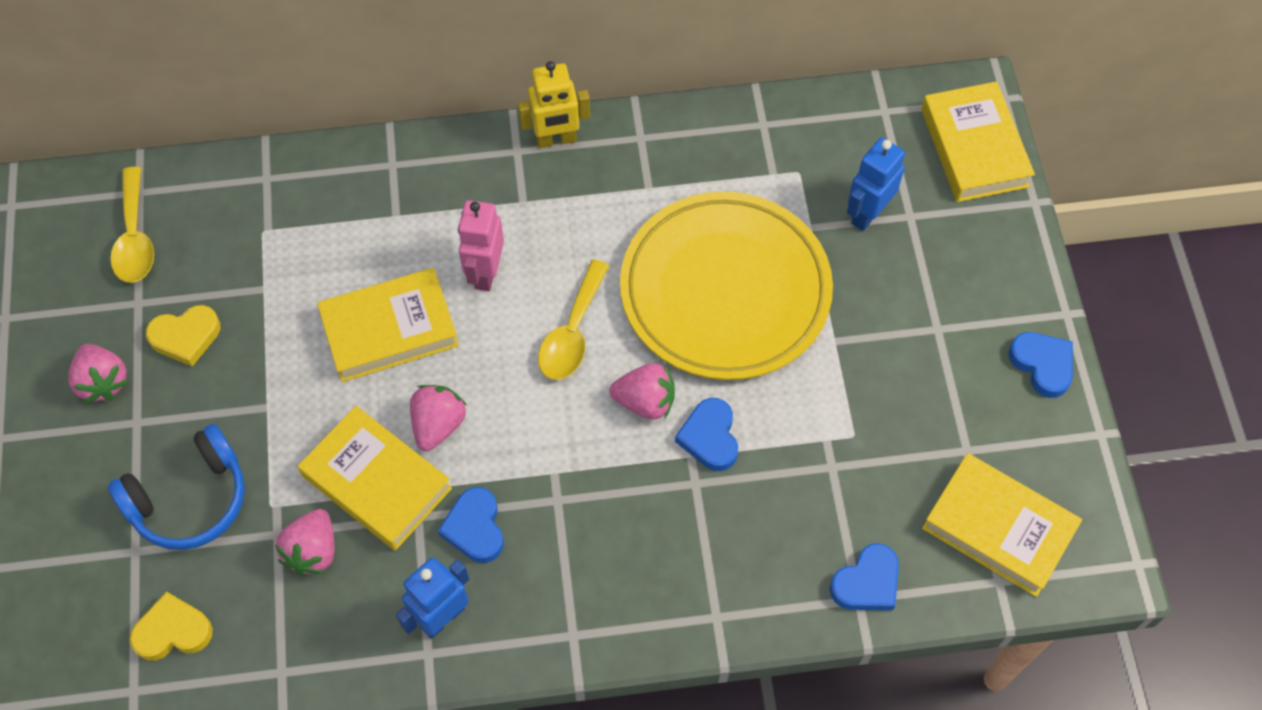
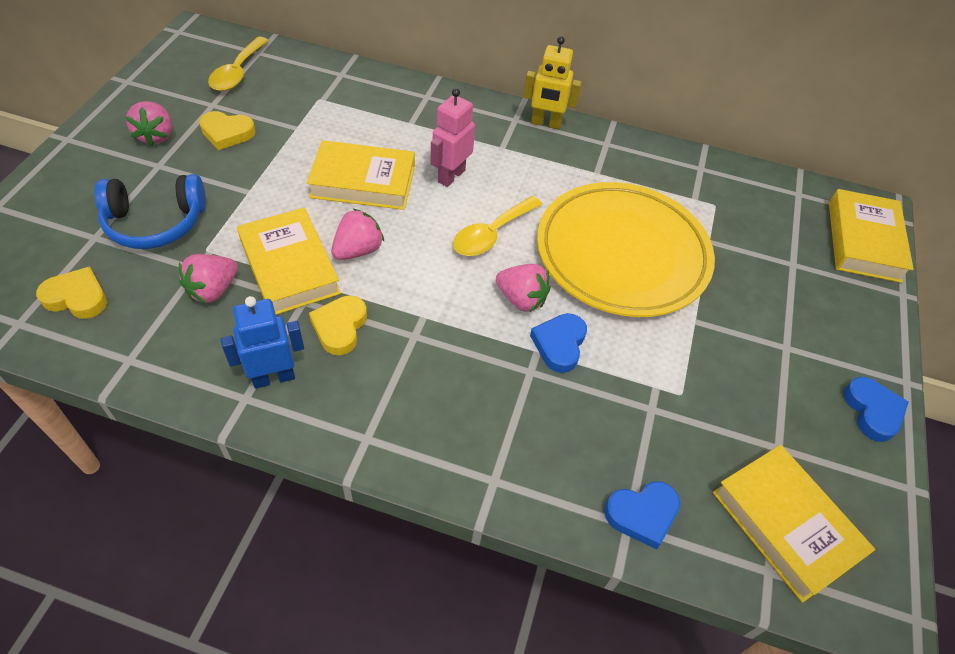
camera: 20 degrees right, 10 degrees down
blue heart [438,487,504,563] -> yellow heart [309,296,367,355]
blue robot [847,137,905,231] -> none

